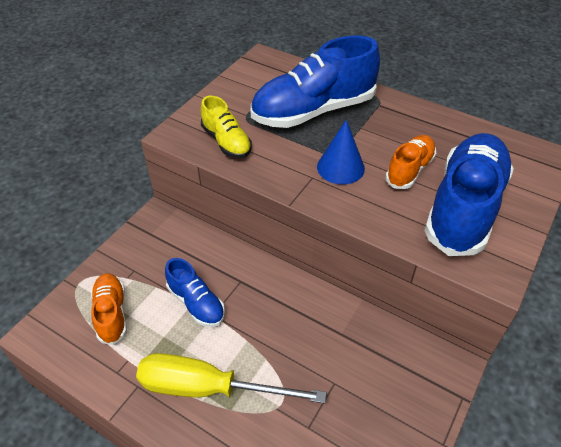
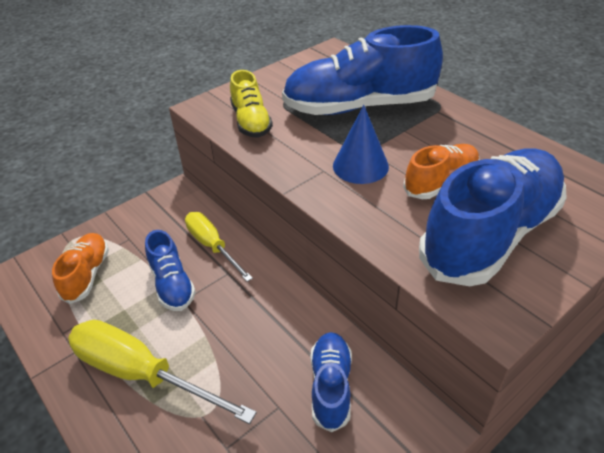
camera: 20 degrees right, 5 degrees down
none -> yellow screwdriver [185,212,253,282]
none -> blue shoe [310,332,352,433]

